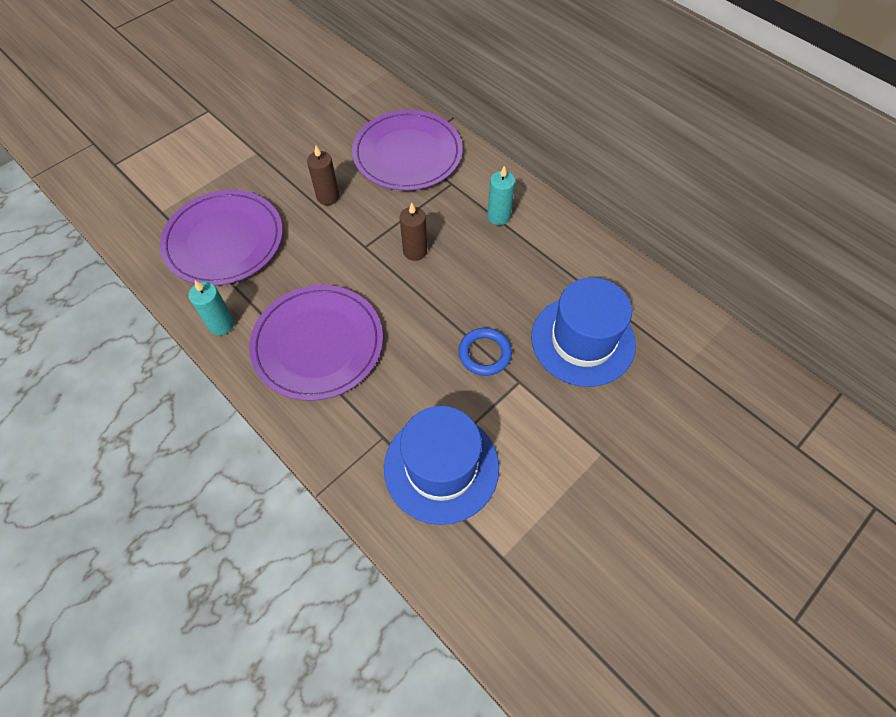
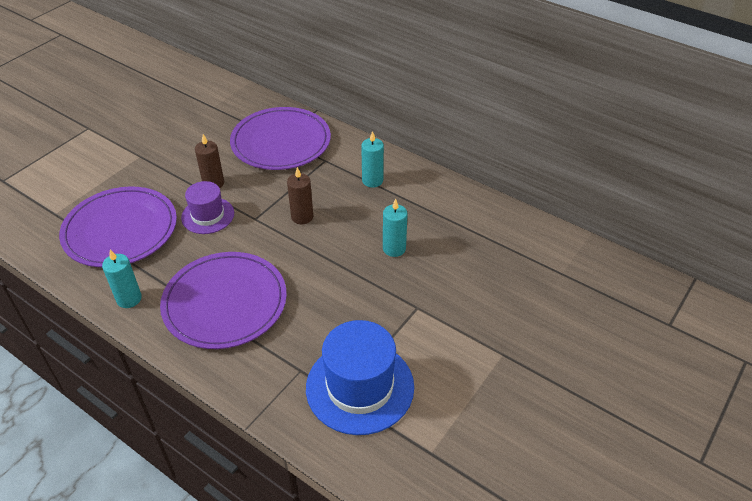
camera: 10 degrees left, 15 degrees down
blue ring [458,328,512,376] -> none
blue hat [531,278,636,387] -> none
none -> purple hat [181,181,234,234]
none -> turquoise candle [383,199,408,257]

